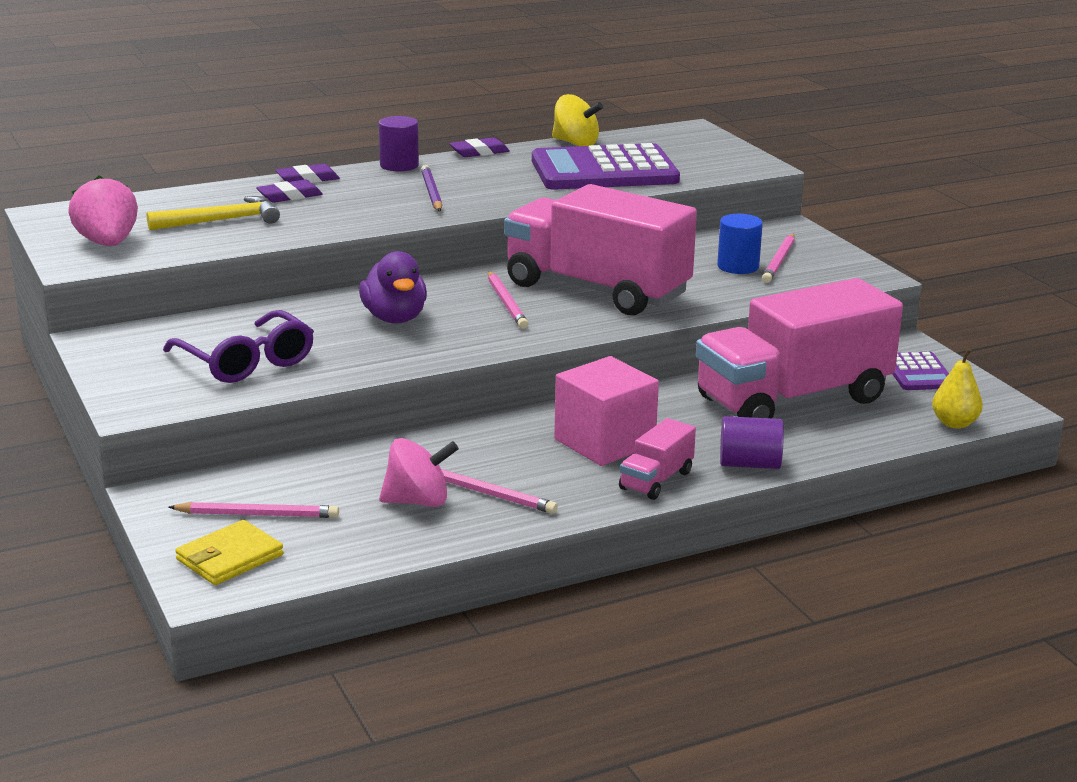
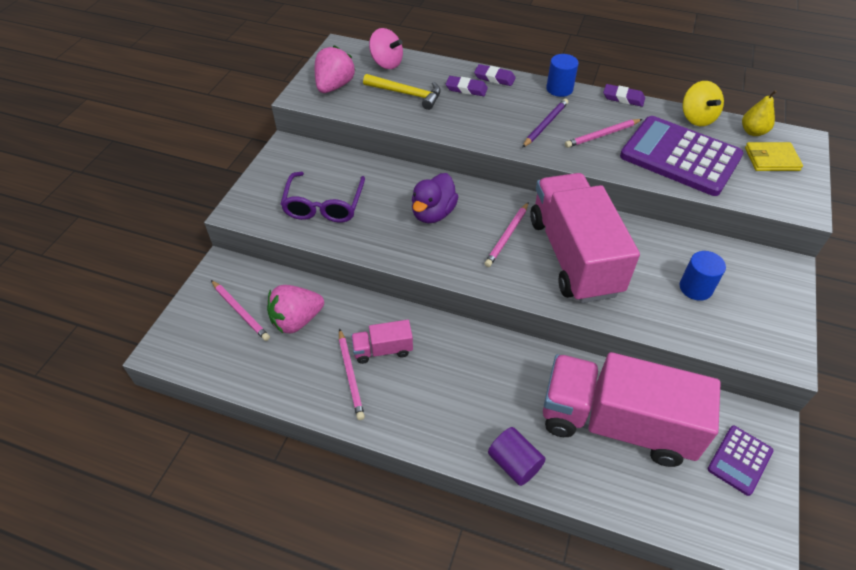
camera: 45 degrees right, 25 degrees up
yellow wallet [175,520,284,585] -> yellow wallet moved to [745,142,803,171]
purple cylinder [379,116,419,171] -> blue cylinder [546,54,579,97]
pink spinning top [379,438,459,507] -> pink spinning top moved to [369,28,403,69]
pink cube [554,356,659,466] -> none
pink truck [619,418,696,500] -> pink truck moved to [351,320,413,364]
pink pencil [762,233,795,283] -> pink pencil moved to [565,119,642,148]
yellow pear [932,349,983,429] -> yellow pear moved to [742,90,777,136]
none -> pink strawberry [267,285,324,333]

